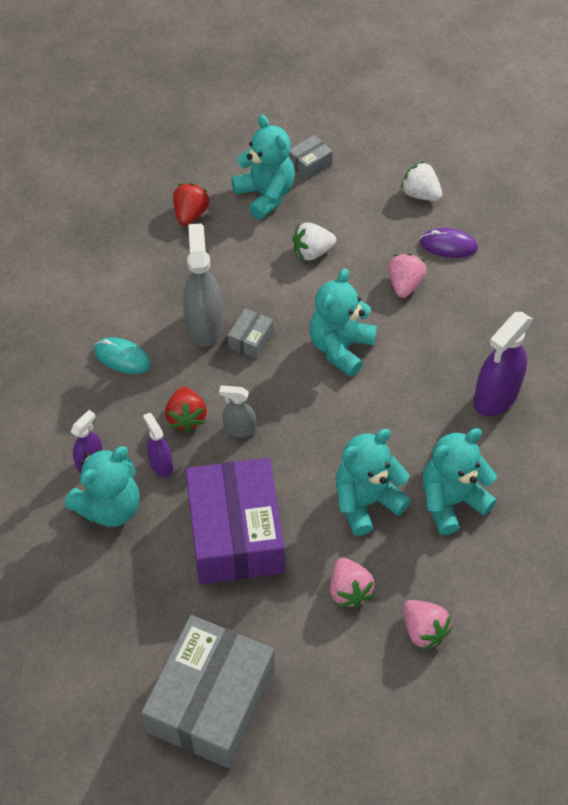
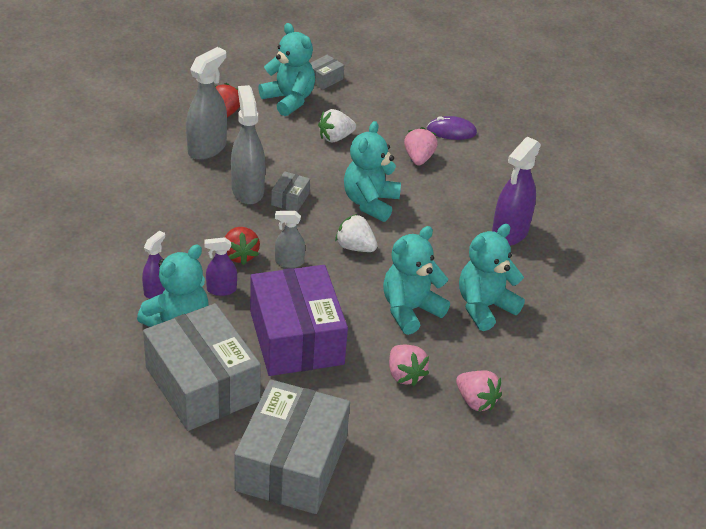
camera: 10 degrees left, 15 degrees down
turquoise mouse [94,337,151,374] -> none
purple spray bottle [143,413,173,477] -> purple spray bottle turned 60 degrees counterclockwise [204,237,237,296]
white strawberry [401,161,442,201] -> white strawberry moved to [335,214,378,252]
none -> grey box [143,303,261,431]
none -> grey spray bottle [186,47,227,160]

